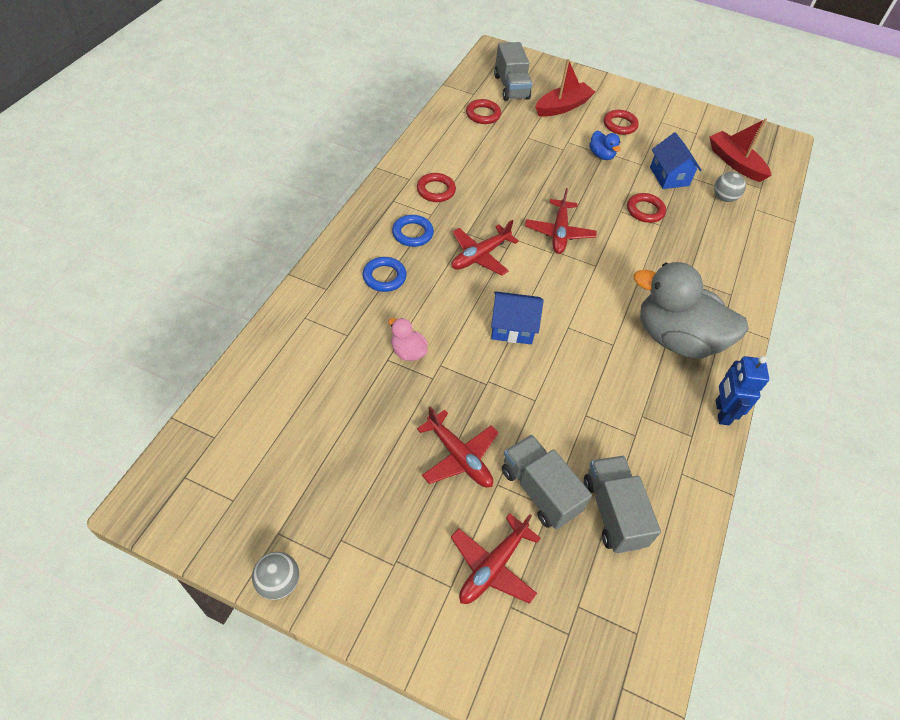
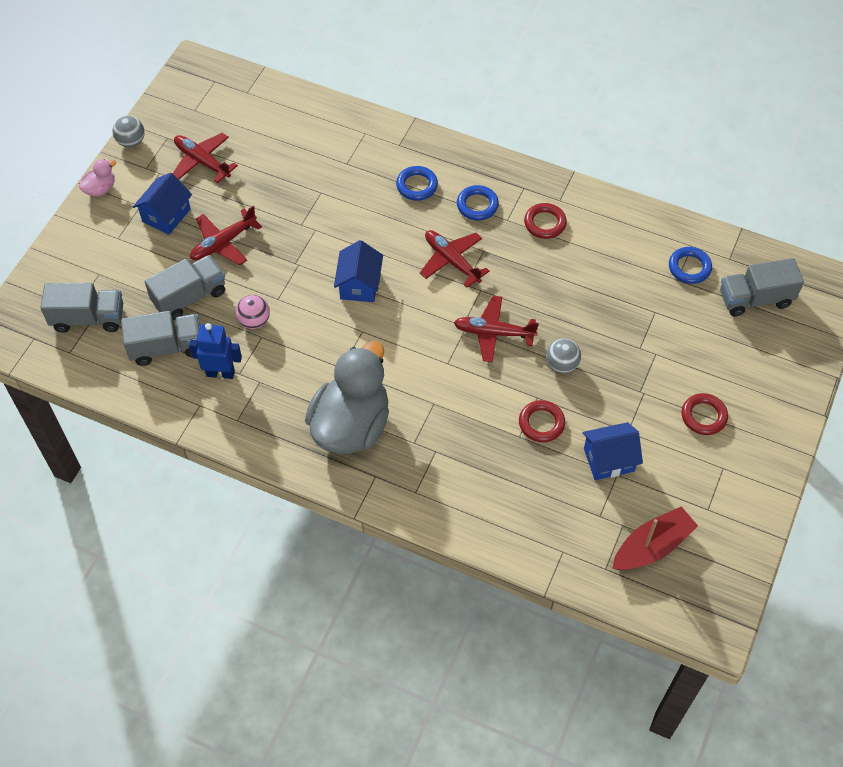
camera: 95 degrees right, 5 degrees up
pink duck [389,318,428,361] -> pink duck moved to [79,159,116,197]
red plane [451,514,541,604] -> red plane moved to [173,133,238,183]
red ring [466,99,501,124] -> blue ring [669,247,712,284]
red boat [535,59,595,117] -> none
blue duck [589,131,621,160] -> none
grey ball [714,172,746,202] -> grey ball moved to [546,339,581,373]
blue robot [716,356,769,425] -> blue robot moved to [189,323,242,379]
none -> grey truck [41,283,123,333]
none -> blue house [133,173,192,235]
none -> pink ball [236,295,270,329]

